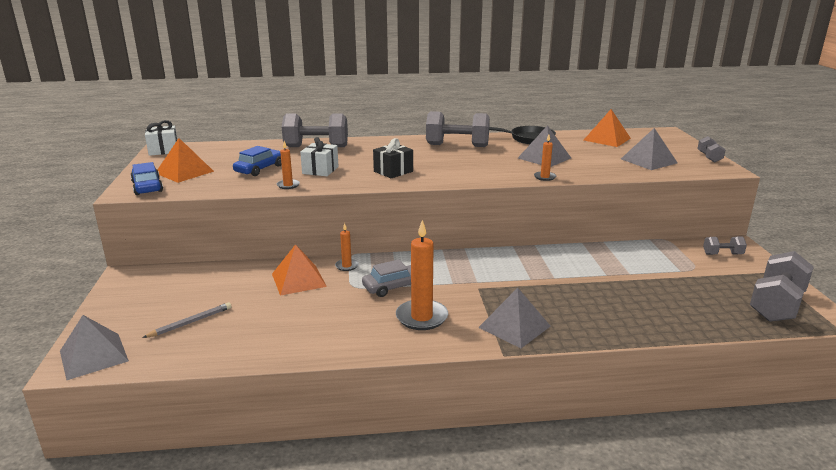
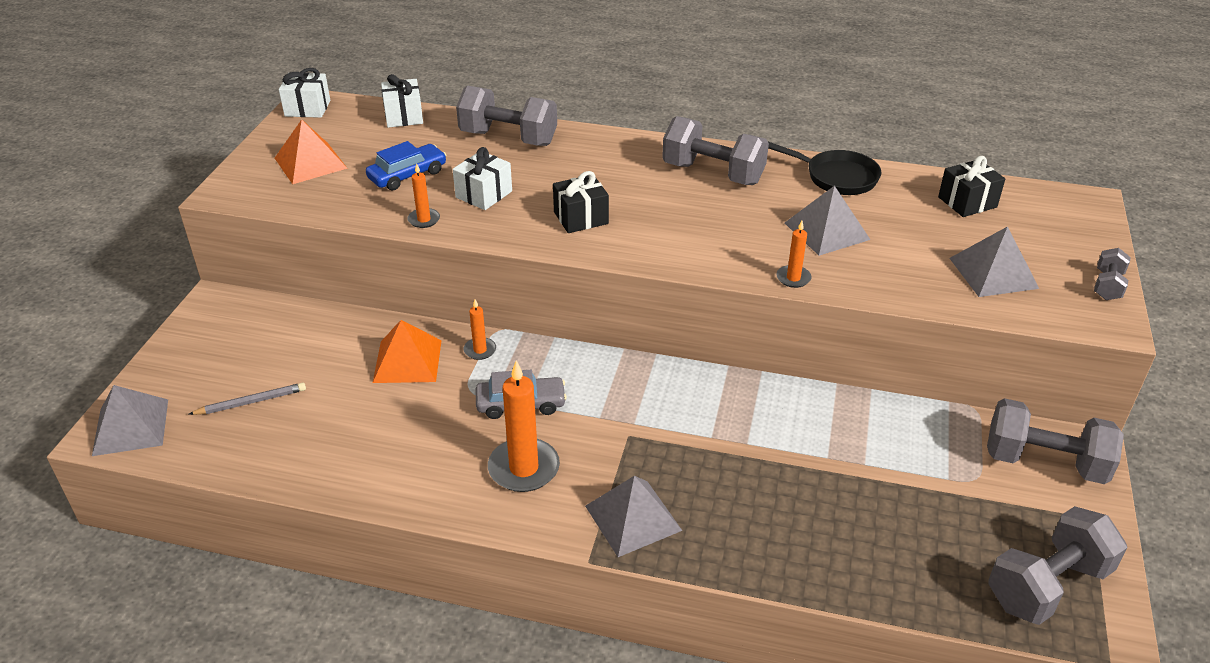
camera: 20 degrees right, 15 degrees up
blue car [130,162,163,195] -> none
orange pyramid [584,109,631,147] -> black gift [938,156,1005,217]
grey dumbbell [703,236,747,255] -> grey dumbbell [987,398,1124,484], size x2.00
none -> white gift [381,74,423,128]

